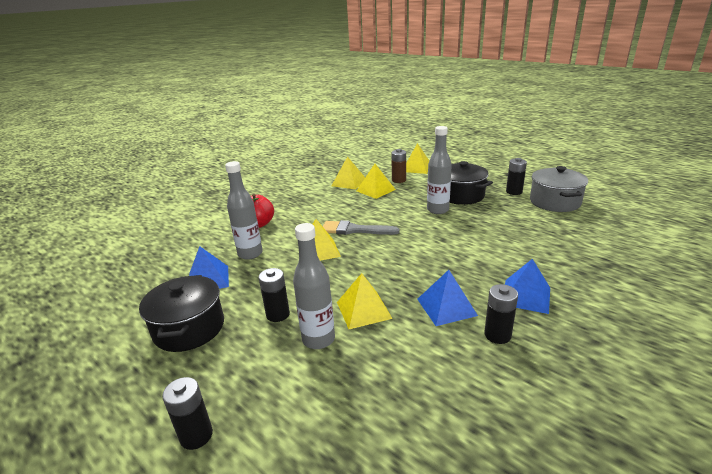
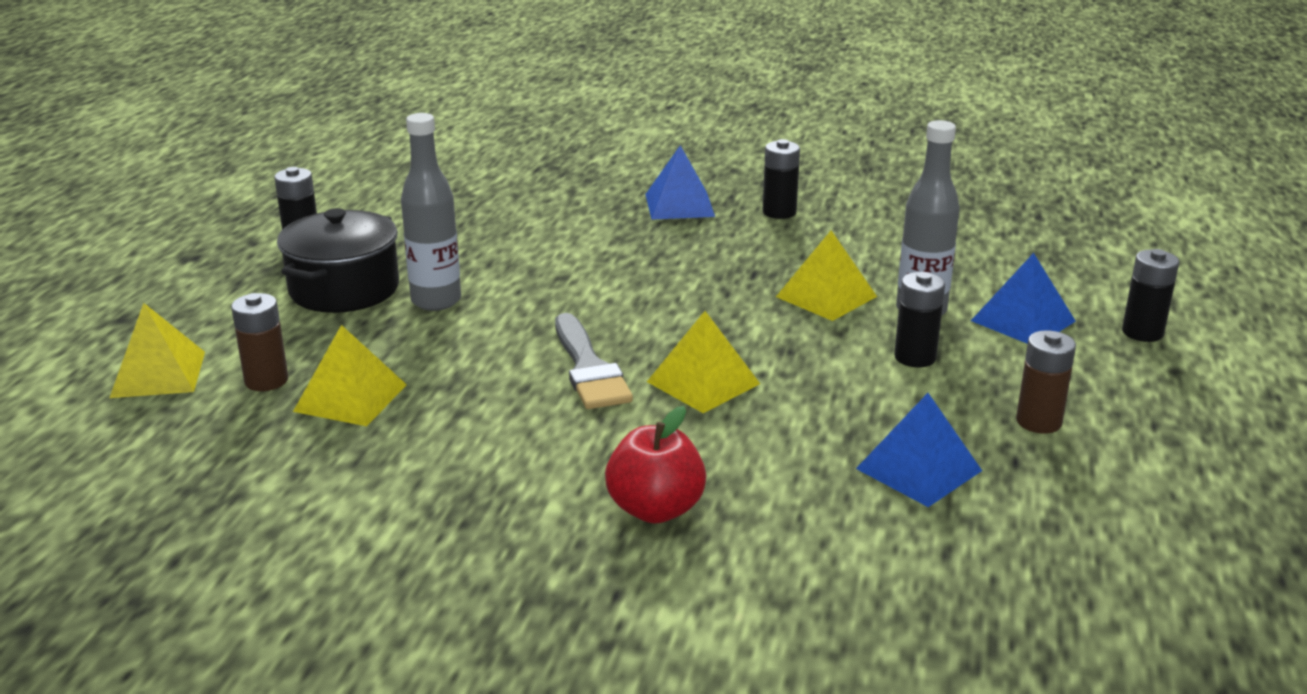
camera: 120 degrees left, 0 degrees up
black pot [139,275,224,352] -> brown battery [1016,330,1076,433]
grey bottle [225,161,263,260] -> none
yellow pyramid [331,156,365,189] -> none
blue pyramid [417,270,478,326] -> blue pyramid moved to [971,253,1076,344]
grey pot [530,166,588,212] -> none

